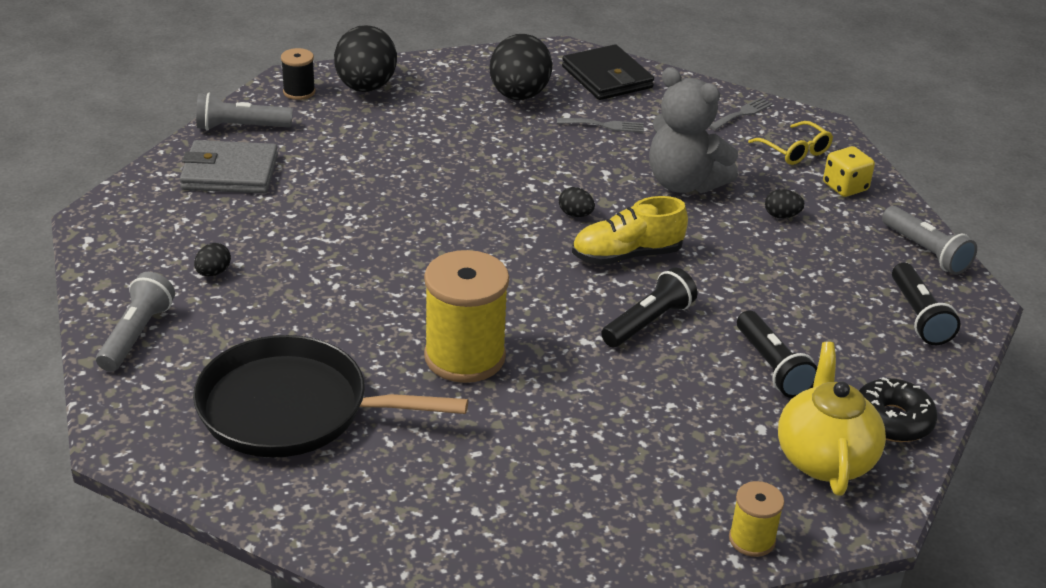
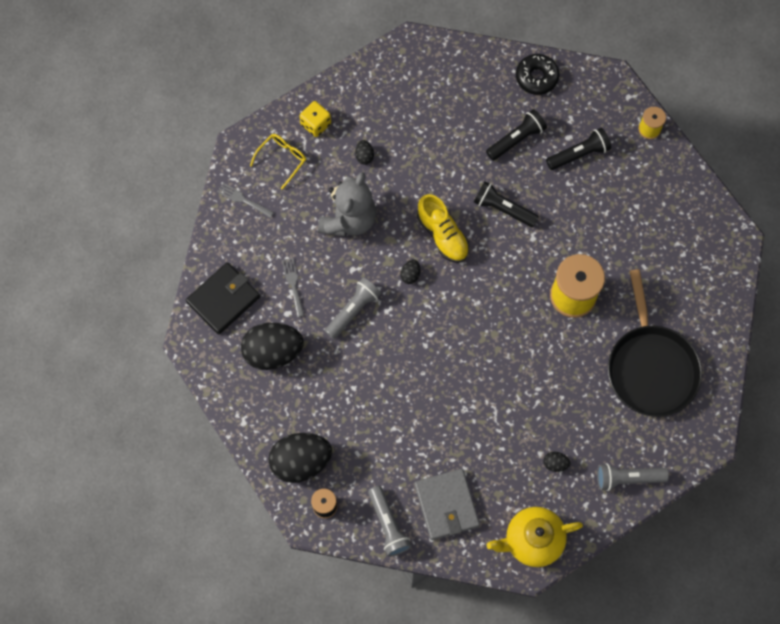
camera: 105 degrees left, 35 degrees up
yellow teapot [778,342,886,496] -> yellow teapot moved to [486,507,583,567]
grey flashlight [882,206,977,275] -> grey flashlight moved to [325,278,381,339]
black flashlight [892,263,961,345] -> black flashlight moved to [546,128,611,170]

